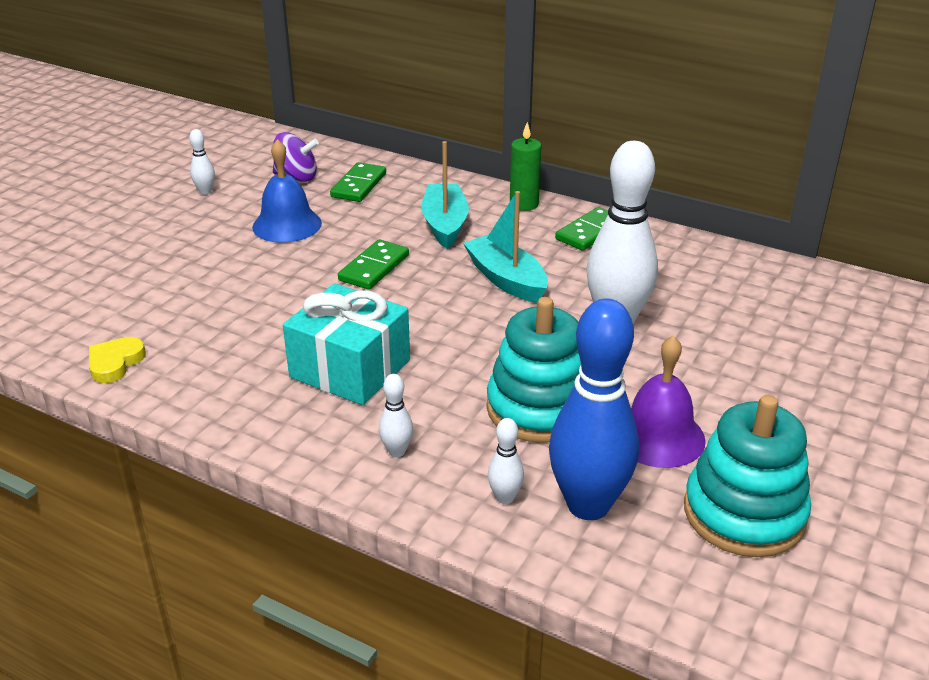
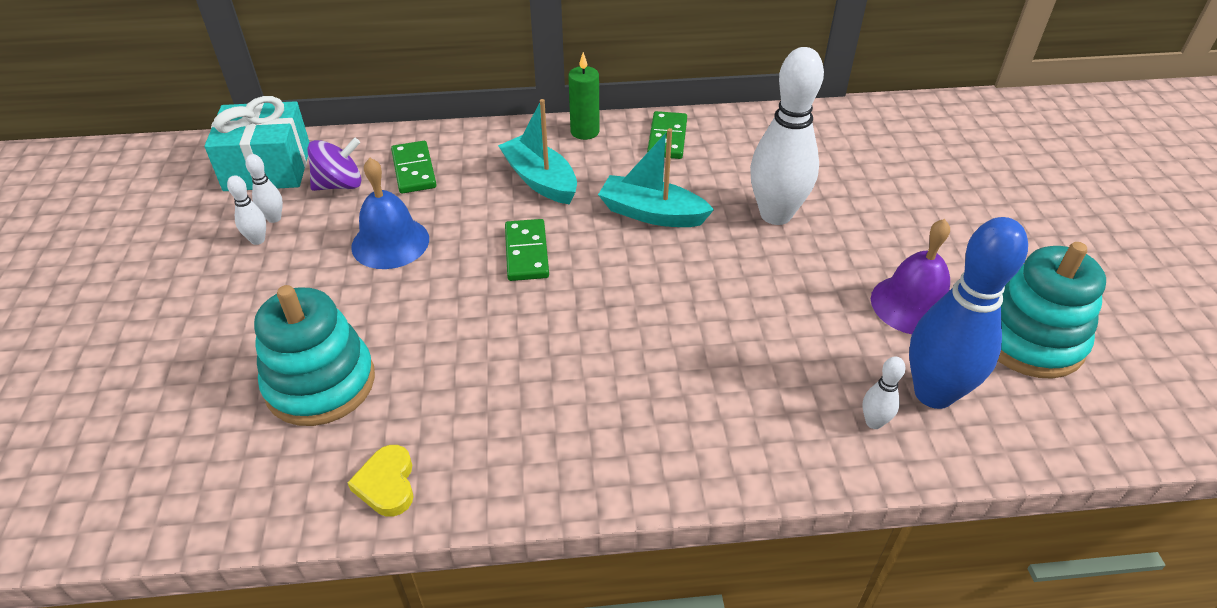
camera: 35 degrees left, 10 degrees up
turquoise gift [283,283,410,405] -> turquoise gift moved to [204,96,310,191]
white bowling pin [379,374,413,457] -> white bowling pin moved to [245,154,283,223]
turquoise stacking toy [486,297,581,443] -> turquoise stacking toy moved to [254,285,375,426]

